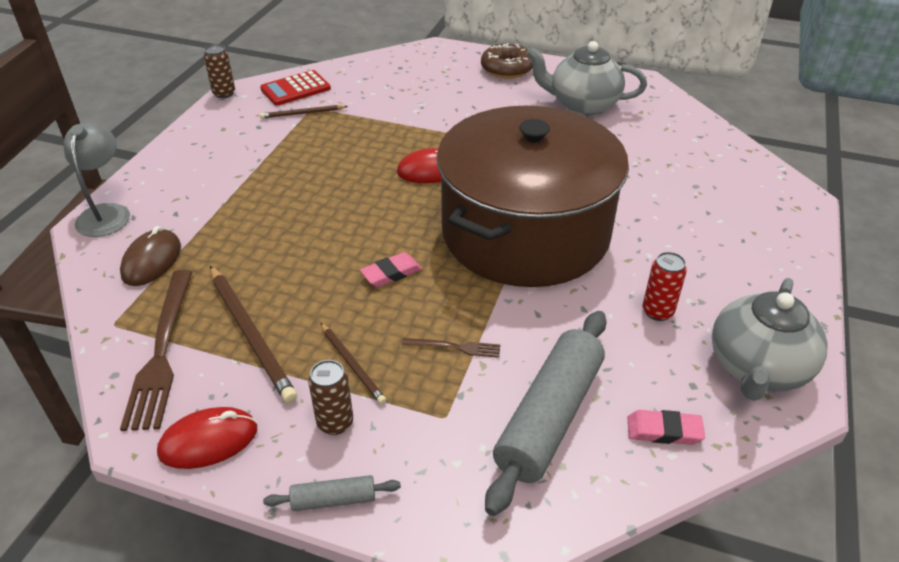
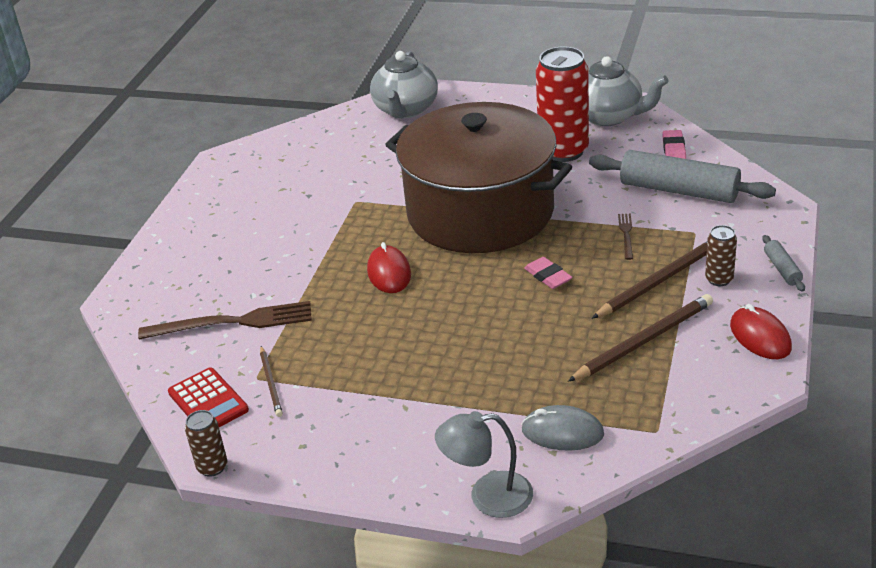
camera: 90 degrees left, 5 degrees down
brown mouse [120,226,181,286] -> grey mouse [521,405,604,451]
brown fork [120,270,193,431] -> brown fork moved to [138,301,312,340]
brown pencil [321,323,386,404] -> brown pencil [592,241,707,319], size x1.76
brown donut [481,43,533,79] -> none
grey teapot [527,41,647,115] -> grey teapot moved to [370,51,438,118]
red can [643,252,687,321] -> red can [536,46,589,162], size x2.10

